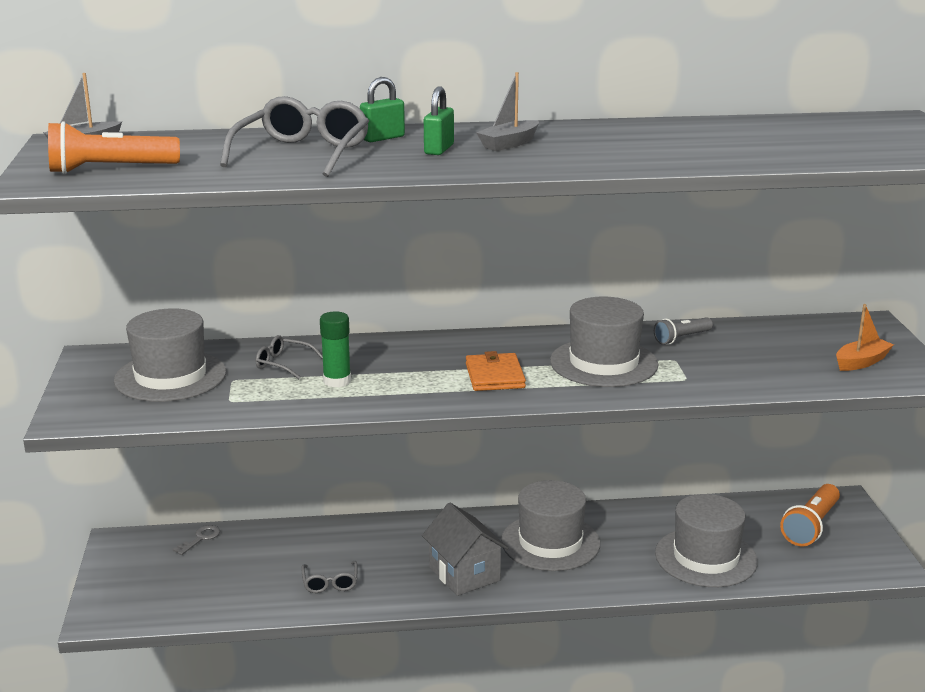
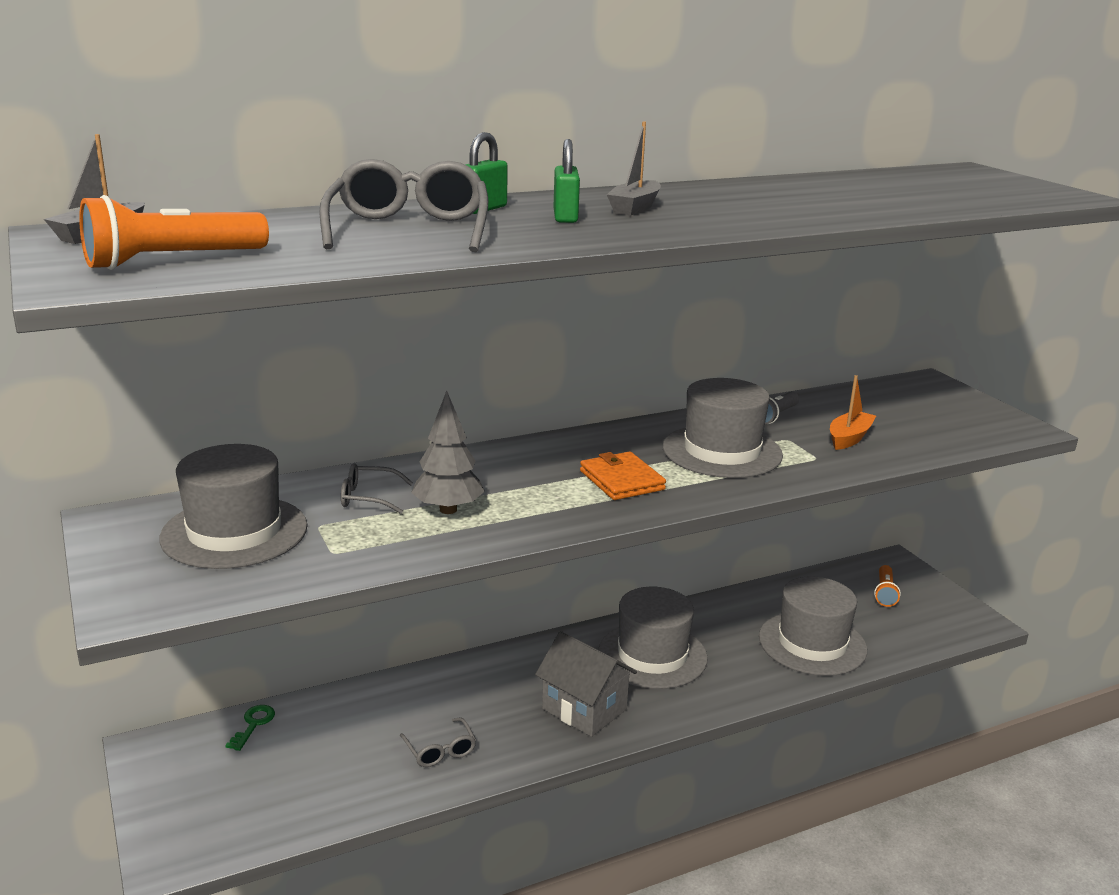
camera: 20 degrees left, 0 degrees up
grey key [172,525,220,555] -> green key [225,705,275,751]
green glue stick [320,311,351,387] -> grey tree [411,391,485,514]
orange flashlight [780,484,840,546] -> orange flashlight [874,565,901,607], size x0.61
orange boat [836,304,894,371] -> orange boat moved to [830,375,876,450]

